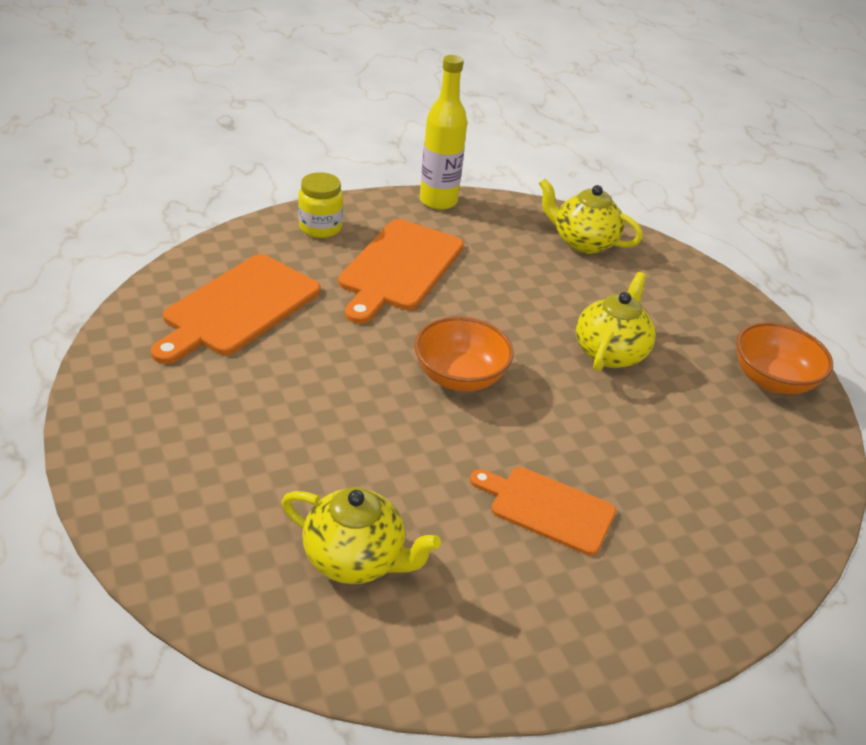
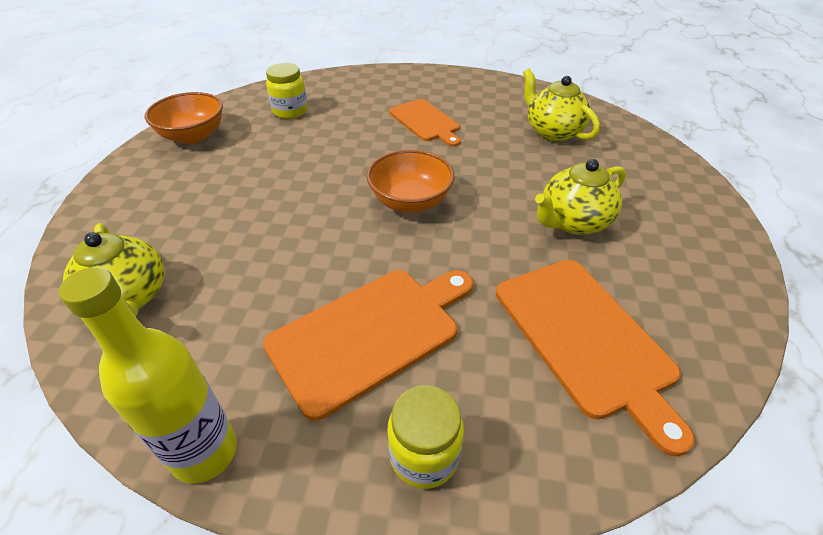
camera: 145 degrees left, 5 degrees up
orange cutting board [151,254,320,364] -> orange cutting board turned 90 degrees clockwise [496,260,695,457]
yellow teapot [576,272,656,372] -> yellow teapot moved to [535,159,626,235]
none -> yellow jar [266,63,308,119]

